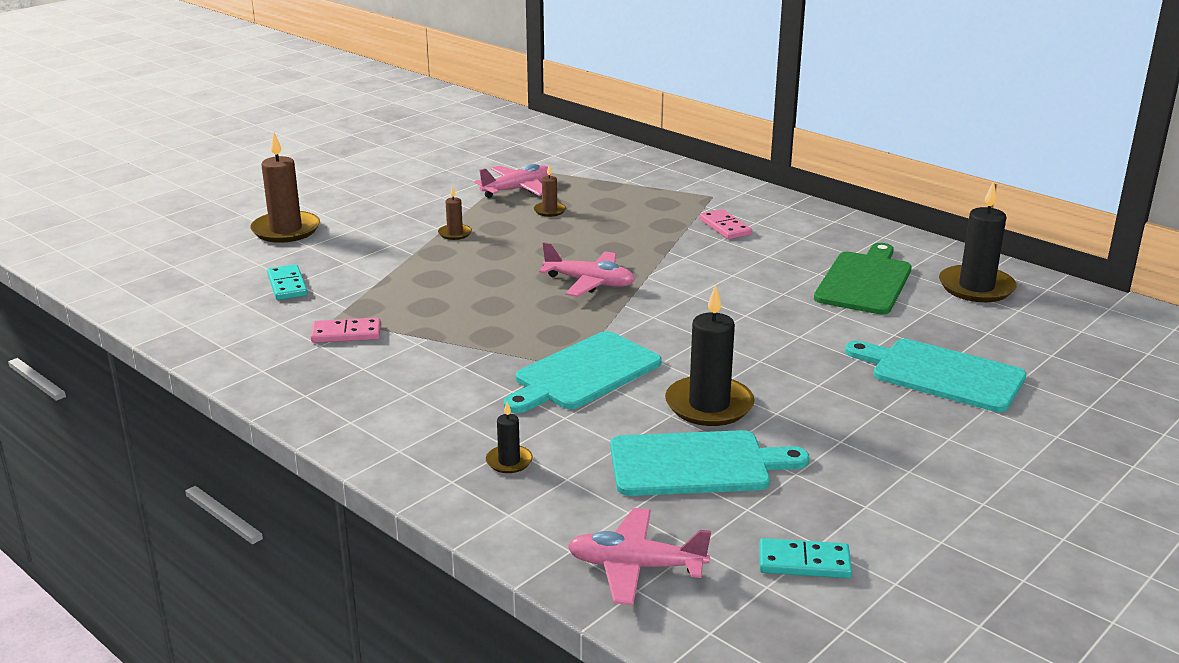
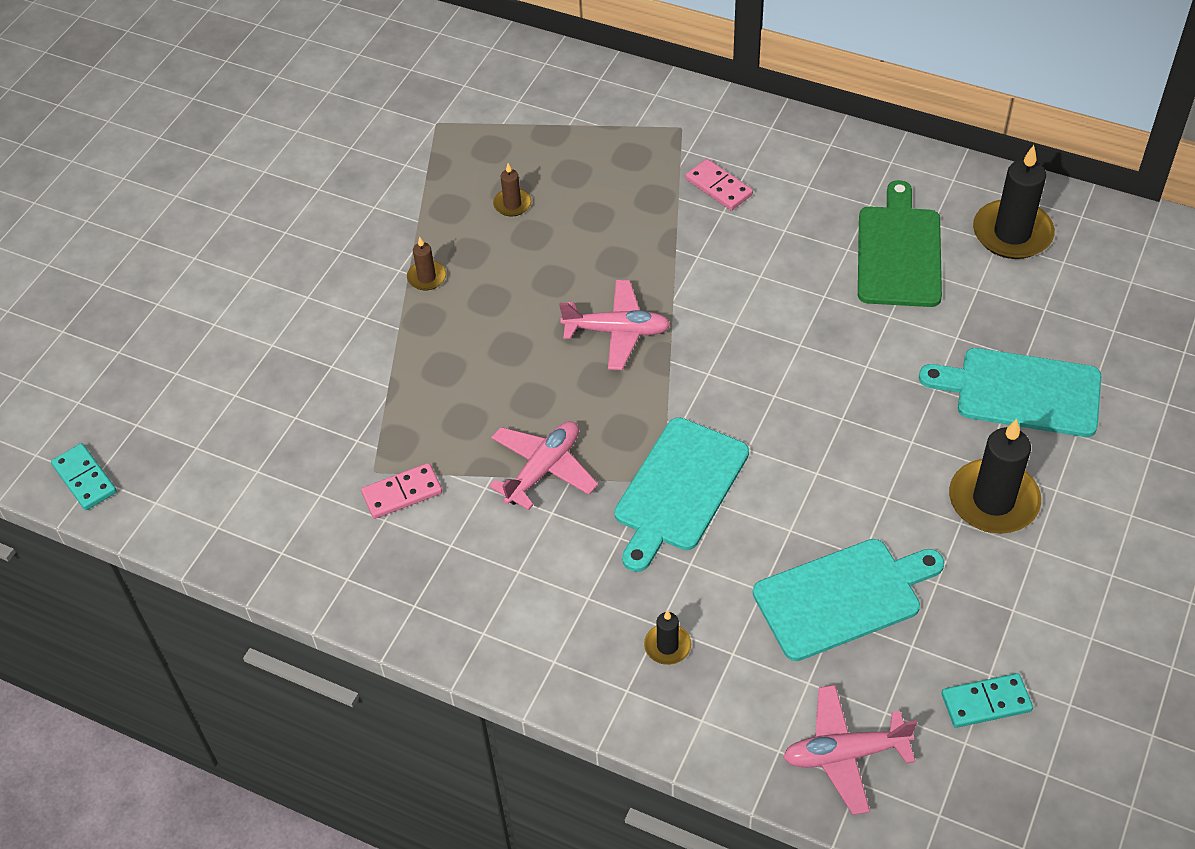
camera: 15 degrees left, 25 degrees up
brown candle [250,133,320,243] -> none
turquoise domino [267,264,308,300] -> turquoise domino moved to [51,443,117,510]
pink plane [474,164,551,198] -> pink plane moved to [489,421,598,510]
black candle [665,285,754,426] -> black candle moved to [949,419,1041,534]

